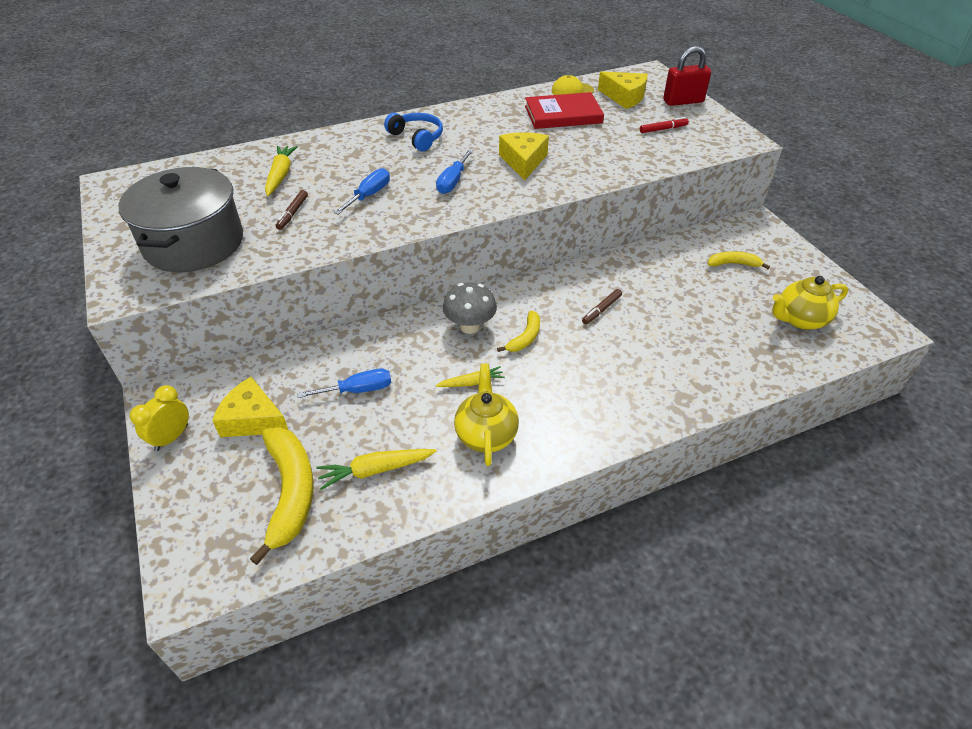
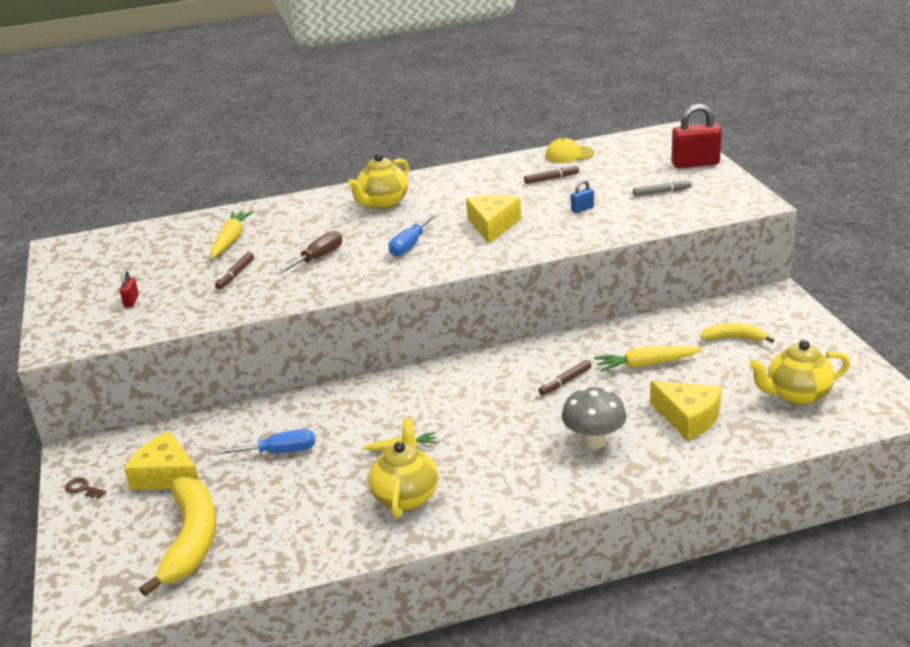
camera: 10 degrees right, 15 degrees down
grey pot [118,167,243,272] -> red padlock [120,270,139,307]
yellow clock [130,385,189,451] -> brown key [65,478,106,498]
yellow carrot [316,449,437,490] -> yellow carrot moved to [594,346,702,372]
blue screwdriver [334,168,390,215] -> brown screwdriver [276,231,342,274]
blue headphones [384,113,443,151] -> yellow teapot [348,153,409,209]
grey mushroom [443,282,497,334] -> grey mushroom moved to [561,387,627,449]
yellow banana [497,311,540,352] -> none
red book [525,92,604,129] -> brown marker [524,165,579,184]
yellow cheese [598,71,648,109] -> yellow cheese moved to [650,381,722,441]
red marker [640,117,689,133] -> grey marker [633,179,692,196]
none -> blue padlock [571,180,594,213]

